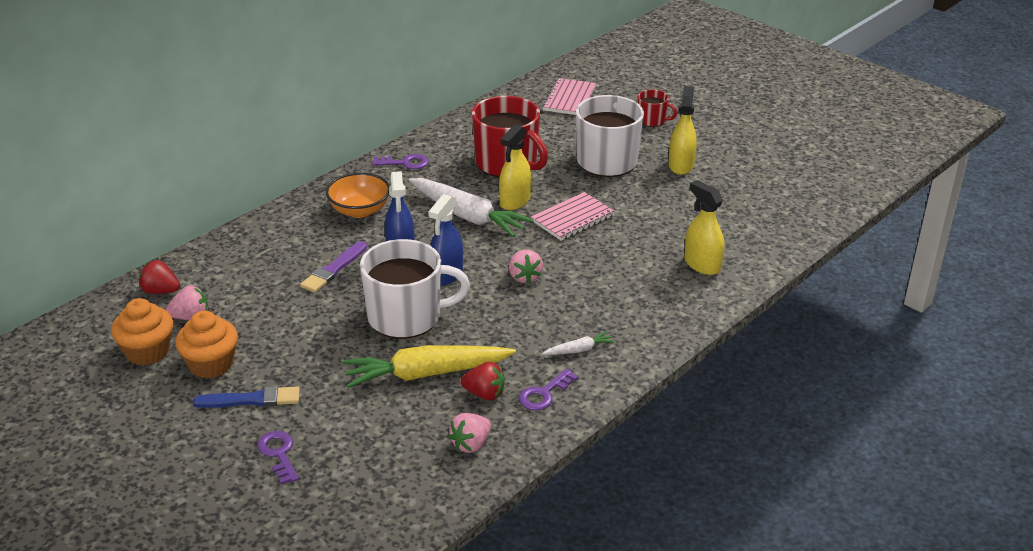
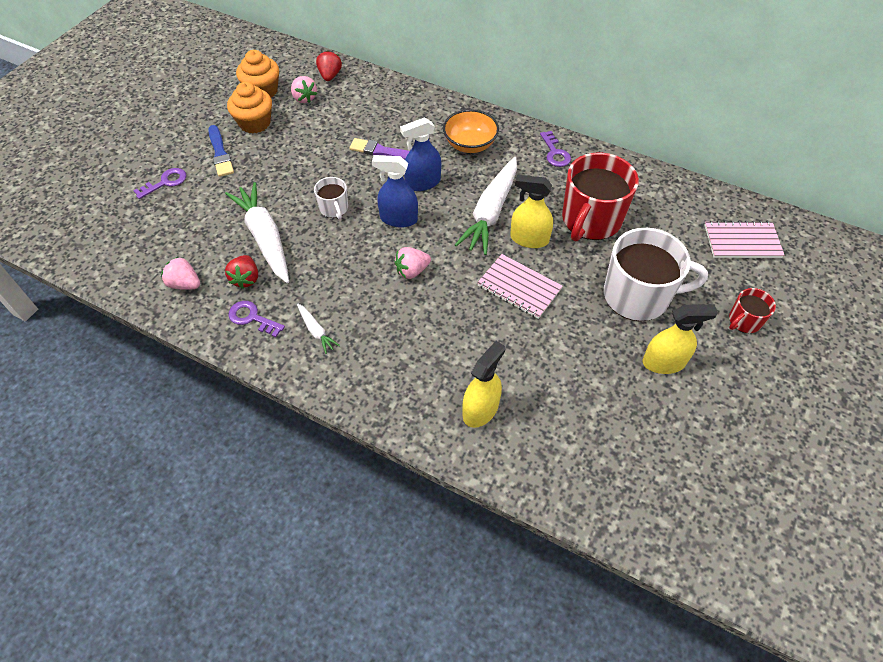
camera: 75 degrees right, 20 degrees up
yellow carrot [343,345,516,388] -> white carrot [225,182,289,283]
white mug [360,239,470,339] -> white mug [314,177,348,219], size x0.49
red mug [638,89,678,127] -> red mug turned 45 degrees clockwise [729,288,776,333]

